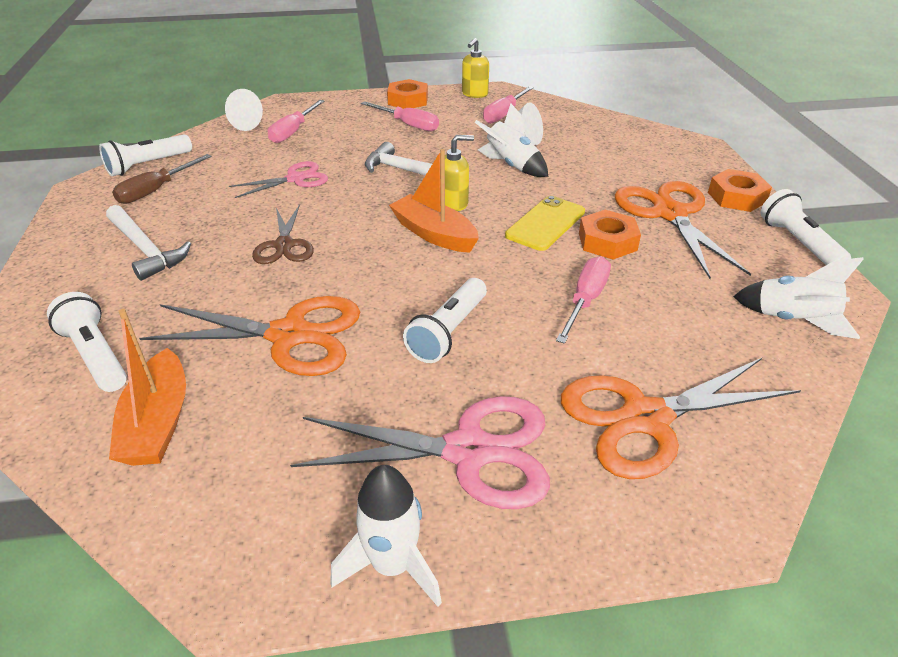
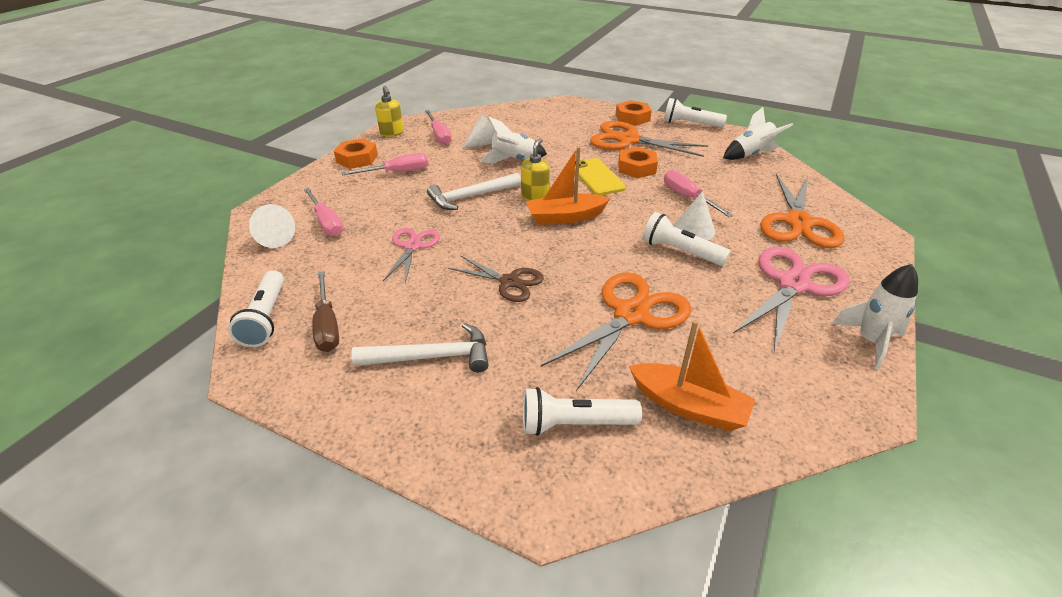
camera: 55 degrees left, 0 degrees up
white flashlight [403,278,487,363] -> white flashlight turned 150 degrees clockwise [642,212,731,266]
none -> white cone [674,191,715,240]

